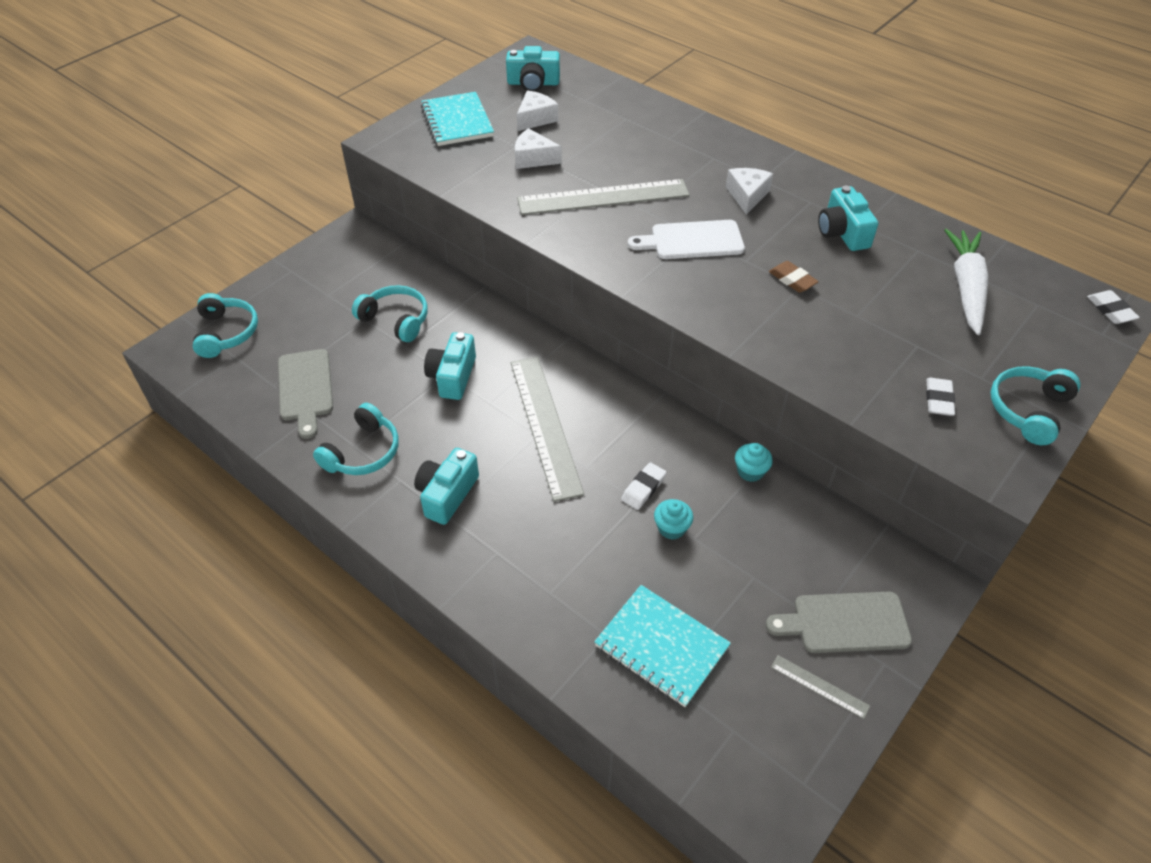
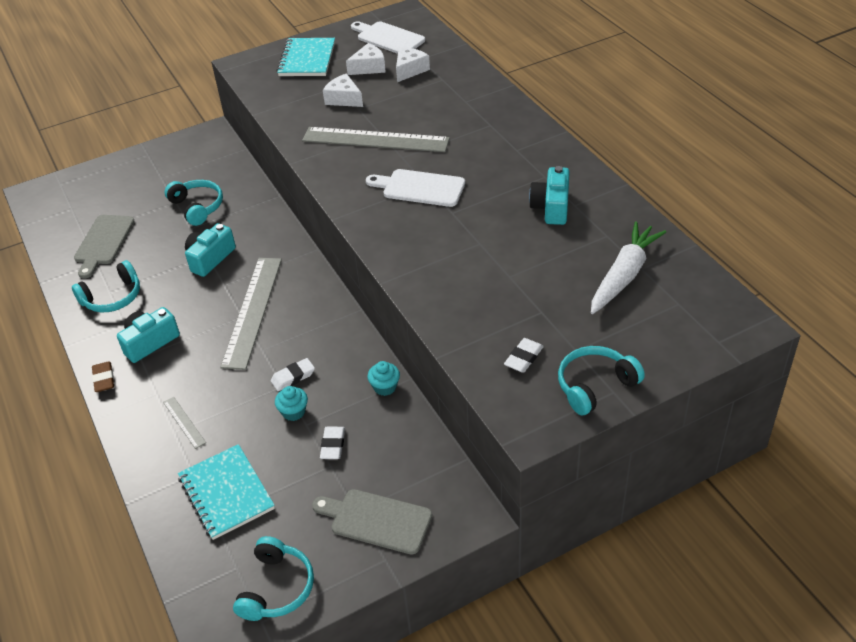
camera: 25 degrees right, 5 degrees down
turquoise headphones [193,293,258,358] -> turquoise headphones moved to [233,536,314,621]
turquoise camera [506,46,560,92] -> white cutting board [351,21,425,54]
white cheese [726,168,773,214] -> white cheese moved to [396,47,430,82]
brown eraser [769,261,819,293] -> brown eraser moved to [92,361,114,392]
grey ruler [771,655,870,719] -> grey ruler moved to [163,397,206,449]
white eraser [1087,290,1140,324] -> white eraser moved to [320,427,345,459]

